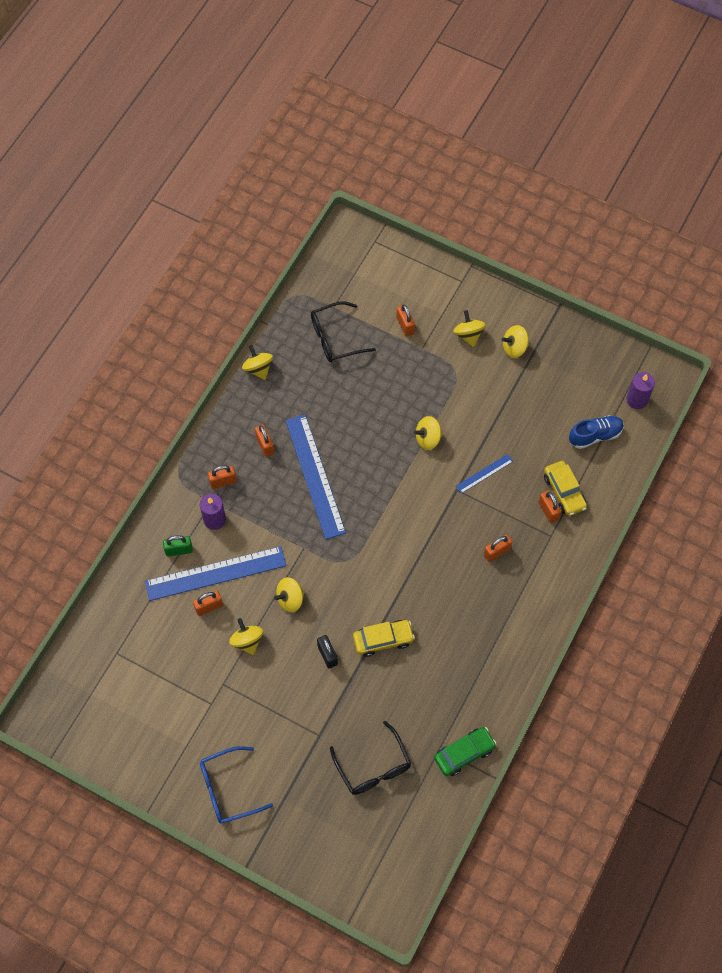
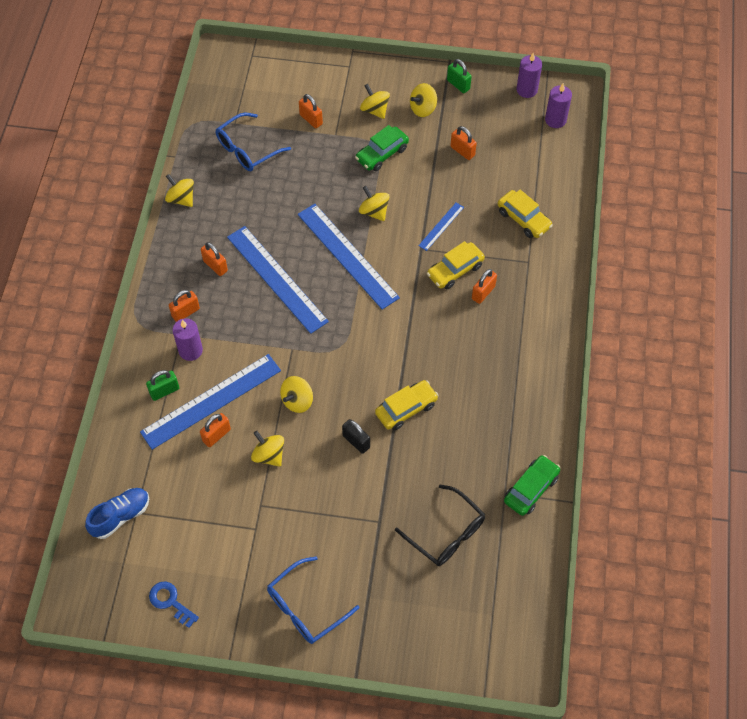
camera: 20 degrees left, 5 degrees down
black glasses [311,301,376,362] -> blue glasses [216,112,291,171]
yellow spinning top [414,416,443,450] -> yellow spinning top turned 90 degrees clockwise [359,186,390,221]
orange padlock [539,490,562,523] -> orange padlock moved to [450,126,477,160]
blue shoe [569,416,624,449] -> blue shoe moved to [85,488,149,539]
none -> blue key [149,581,199,628]
none -> blue ruler [298,204,400,310]
none -> green car [355,125,409,171]
none -> yellow car [427,241,485,289]
none -> green padlock [447,59,472,93]
none -> purple candle [516,53,542,98]

